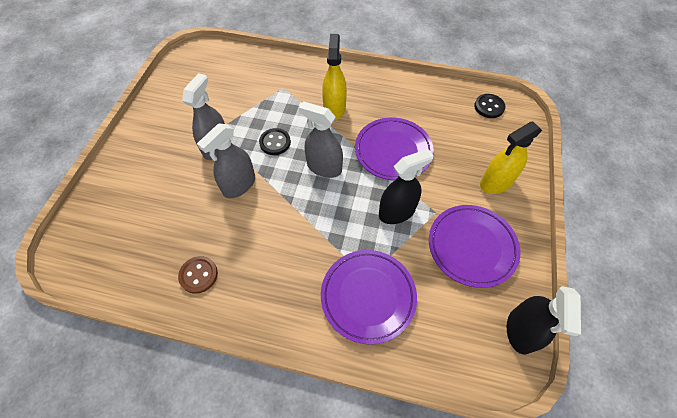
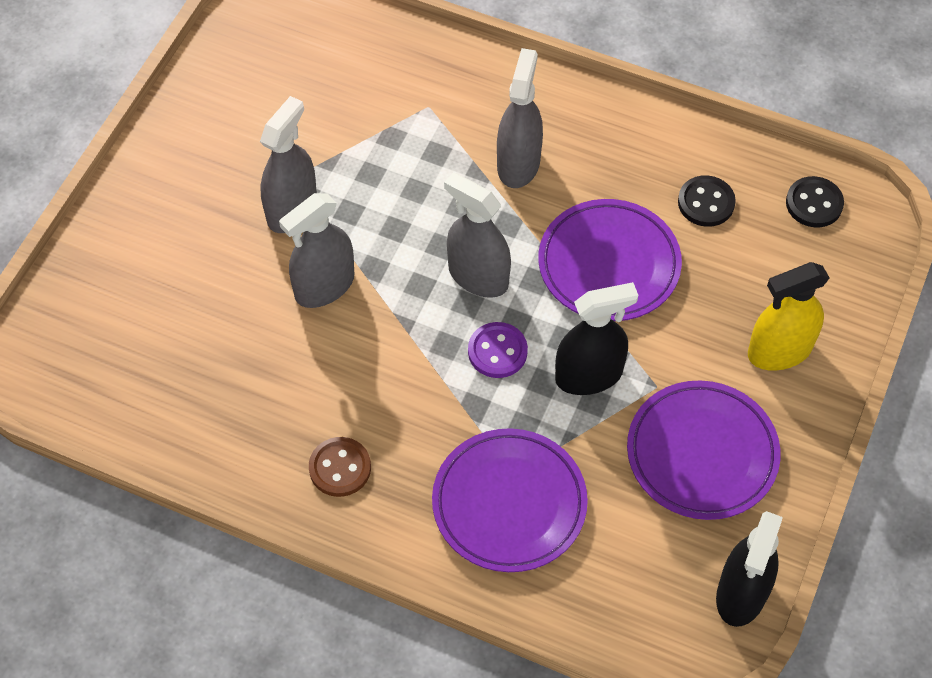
camera: 10 degrees right, 0 degrees up
brown button [178,256,218,294] -> brown button moved to [309,437,371,497]
black button [259,128,291,155] -> black button moved to [678,175,736,227]
yellow spray bottle [322,34,347,120] -> grey spray bottle [497,48,543,188]
none -> purple button [468,322,528,378]

